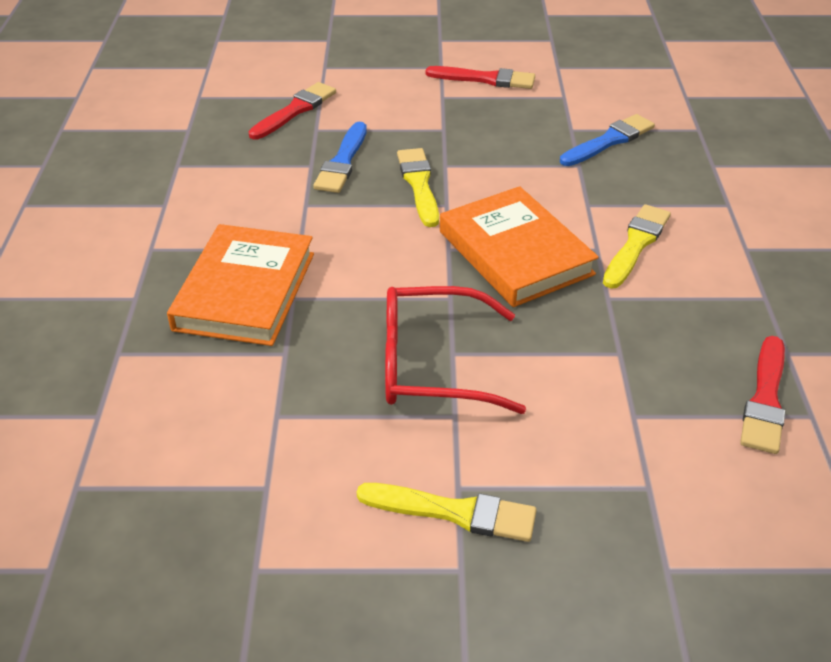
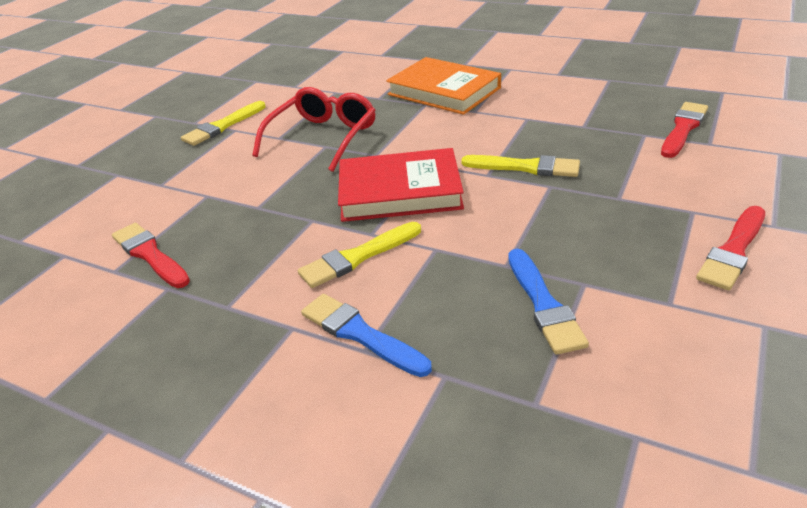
camera: 120 degrees right, 5 degrees down
red brush [248,82,336,140] -> red brush turned 120 degrees counterclockwise [661,102,708,158]
blue brush [313,122,367,193] -> blue brush moved to [301,294,432,377]
orange book [440,186,599,307] -> red book [338,148,464,222]
yellow brush [603,204,671,289] -> yellow brush turned 90 degrees clockwise [298,222,421,288]

